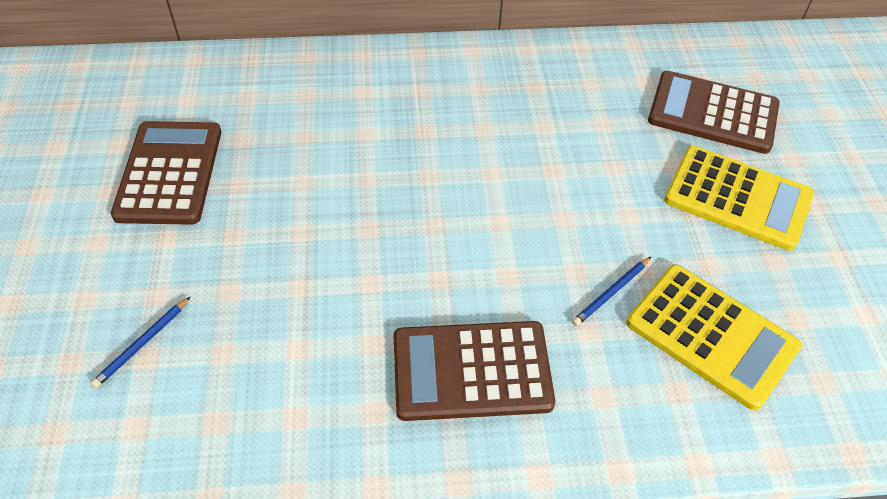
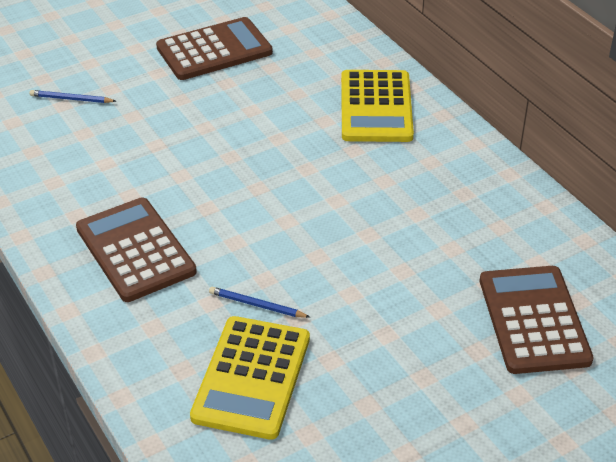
camera: 65 degrees right, 10 degrees down
yellow calculator [664,146,814,251] -> yellow calculator moved to [341,70,414,142]

